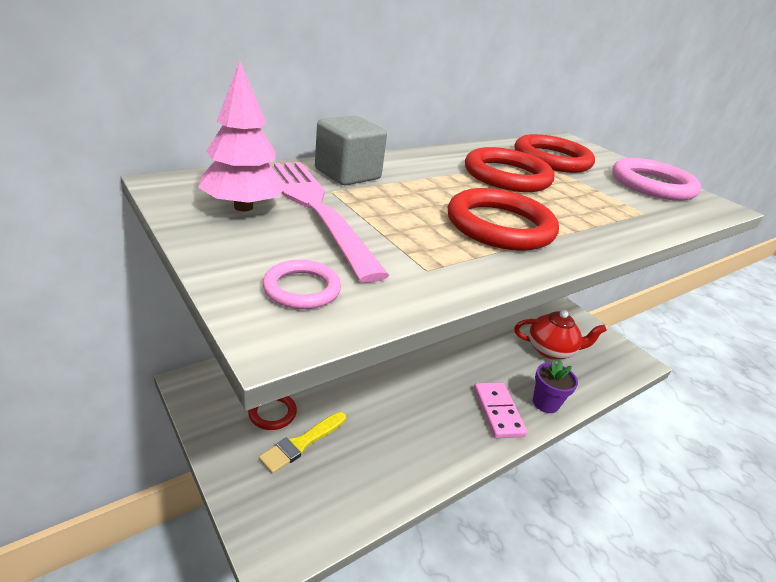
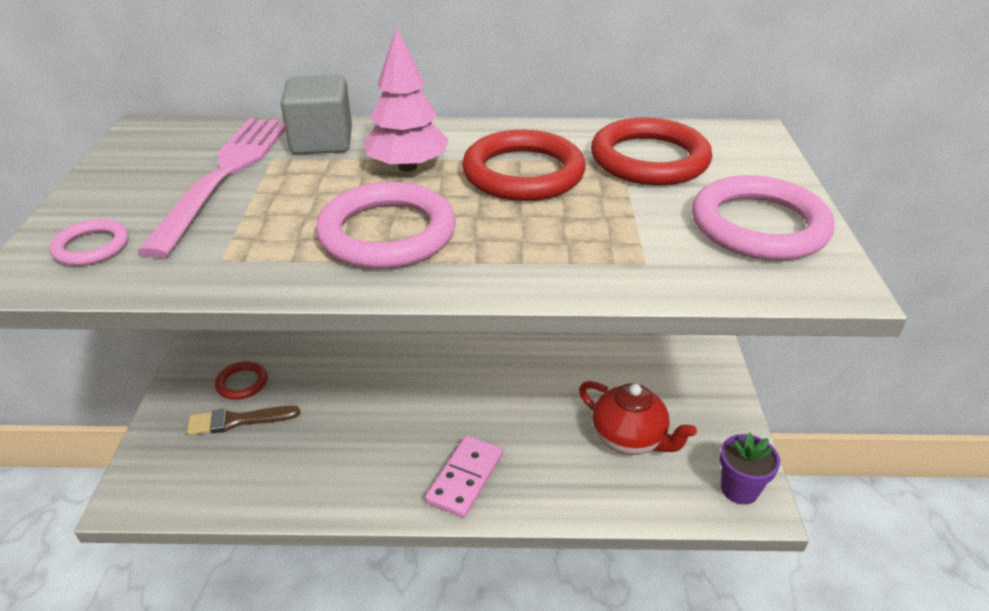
camera: 40 degrees right, 5 degrees up
pink tree [198,61,287,211] -> pink tree moved to [363,28,449,172]
yellow brush [259,412,346,474] -> brown brush [187,406,300,435]
red ring [448,188,559,251] -> pink ring [316,182,456,269]
purple flower pot [533,361,578,413] -> purple flower pot moved to [720,432,780,505]

